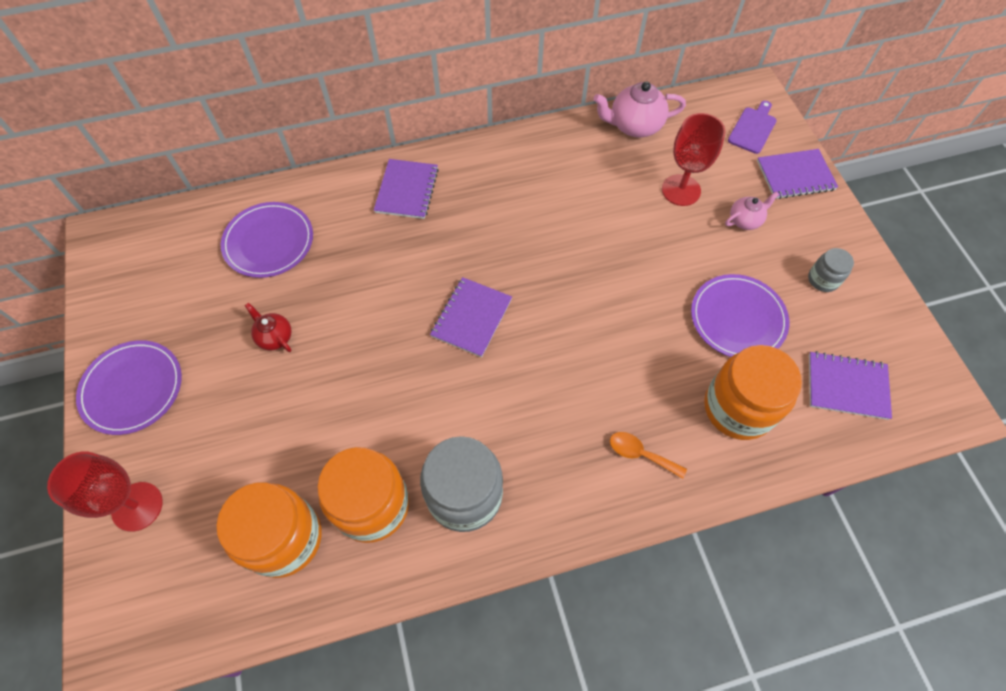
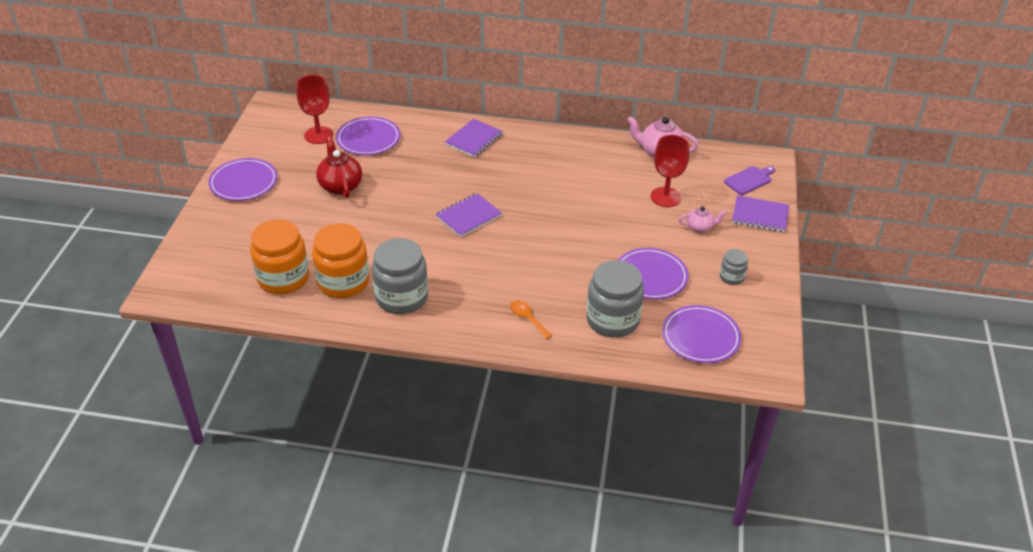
camera: 25 degrees right, 20 degrees down
red goblet [47,452,163,532] -> red goblet moved to [296,75,333,144]
red teapot [245,303,292,352] -> red teapot [316,136,362,198], size x1.70
orange jar [704,345,802,440] -> grey jar [586,260,644,338]
purple notebook [809,351,892,420] -> purple plate [662,305,741,363]

